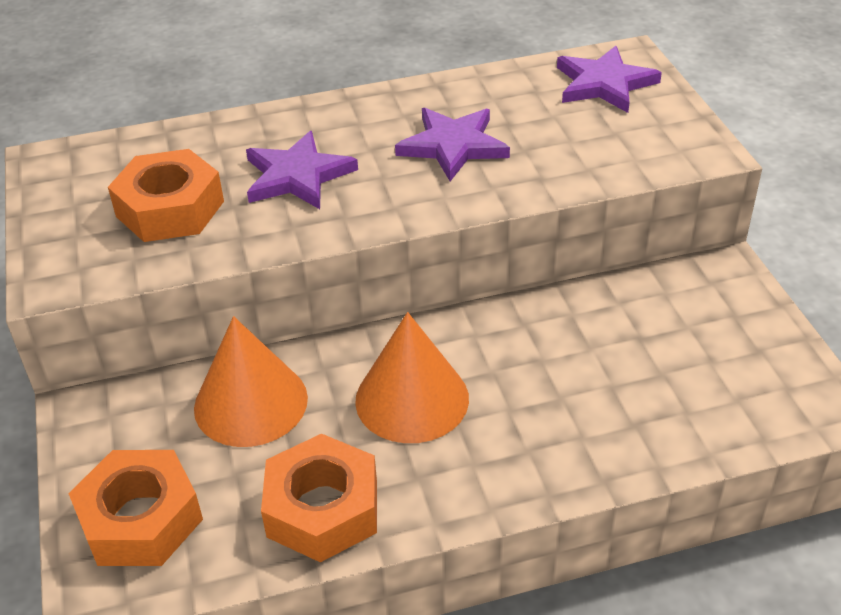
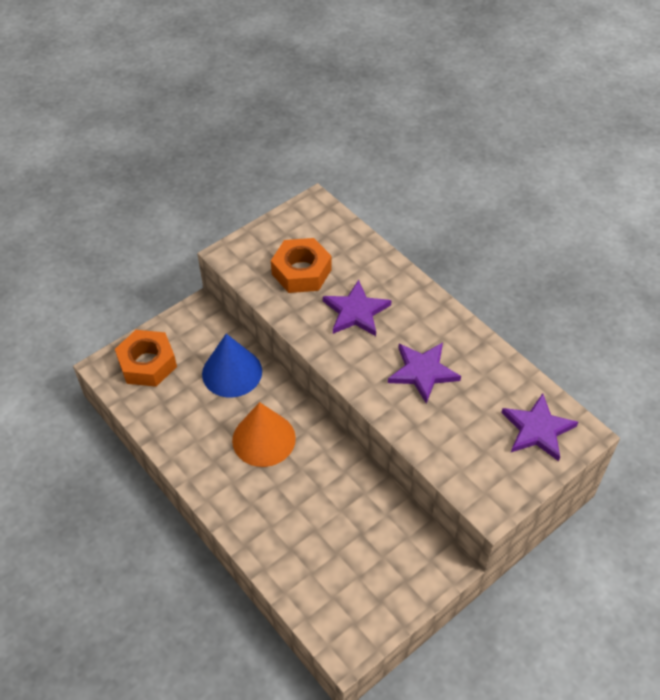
camera: 65 degrees right, 10 degrees up
orange cone [194,316,308,447] -> blue cone [202,334,262,398]
orange nut [261,433,377,562] -> none

